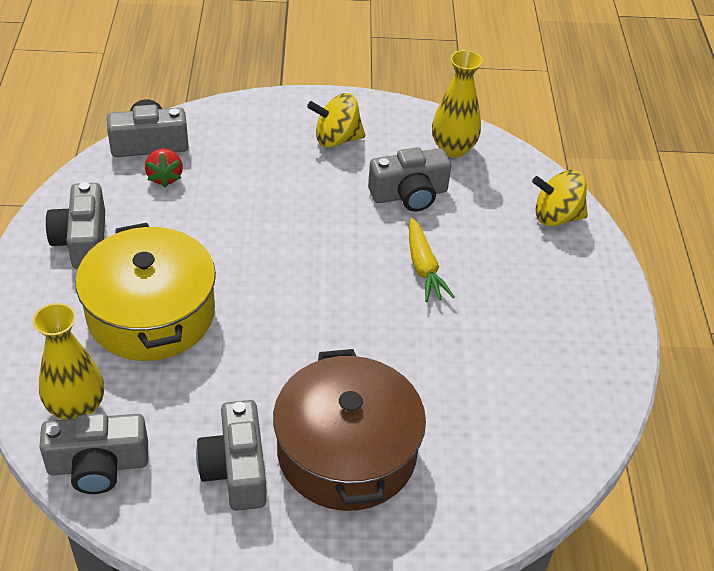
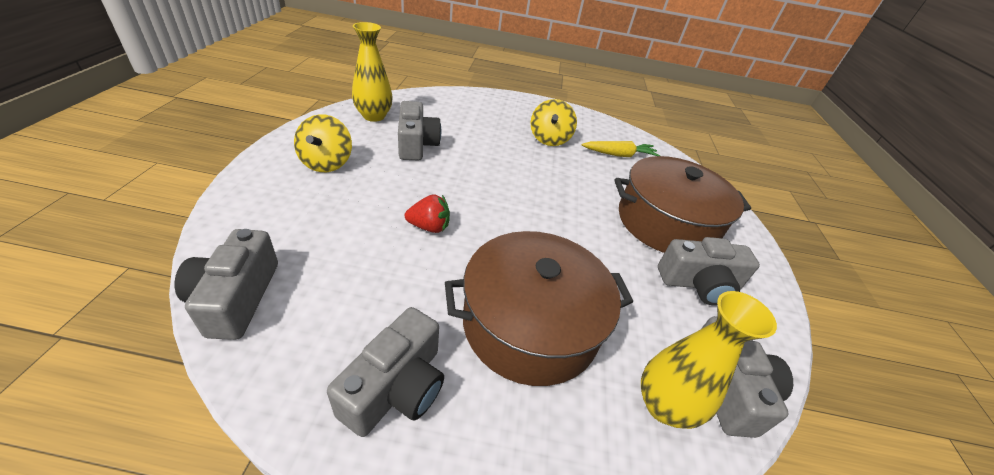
camera: 85 degrees left, 5 degrees down
grey camera [46,182,105,269] -> grey camera turned 60 degrees counterclockwise [327,307,444,437]
yellow pot [75,223,216,361] -> brown pot [445,231,633,386]
red strawberry [145,148,183,188] -> red strawberry moved to [405,194,450,233]
yellow carrot [409,218,455,302] -> yellow carrot moved to [582,141,660,157]
yellow spinning top [532,170,588,226] -> yellow spinning top moved to [530,99,577,146]

